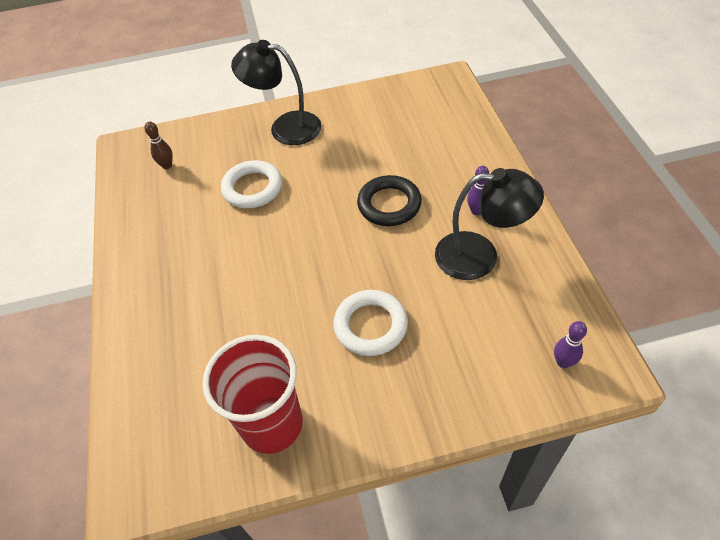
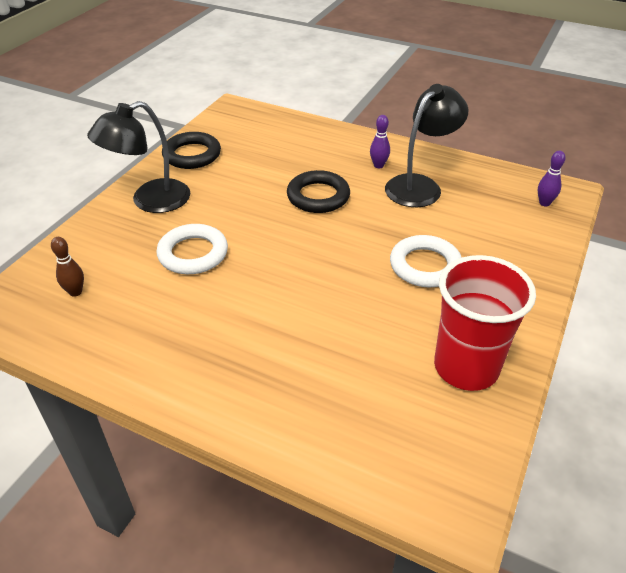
camera: 55 degrees left, 10 degrees down
none -> black ring [162,132,221,169]

